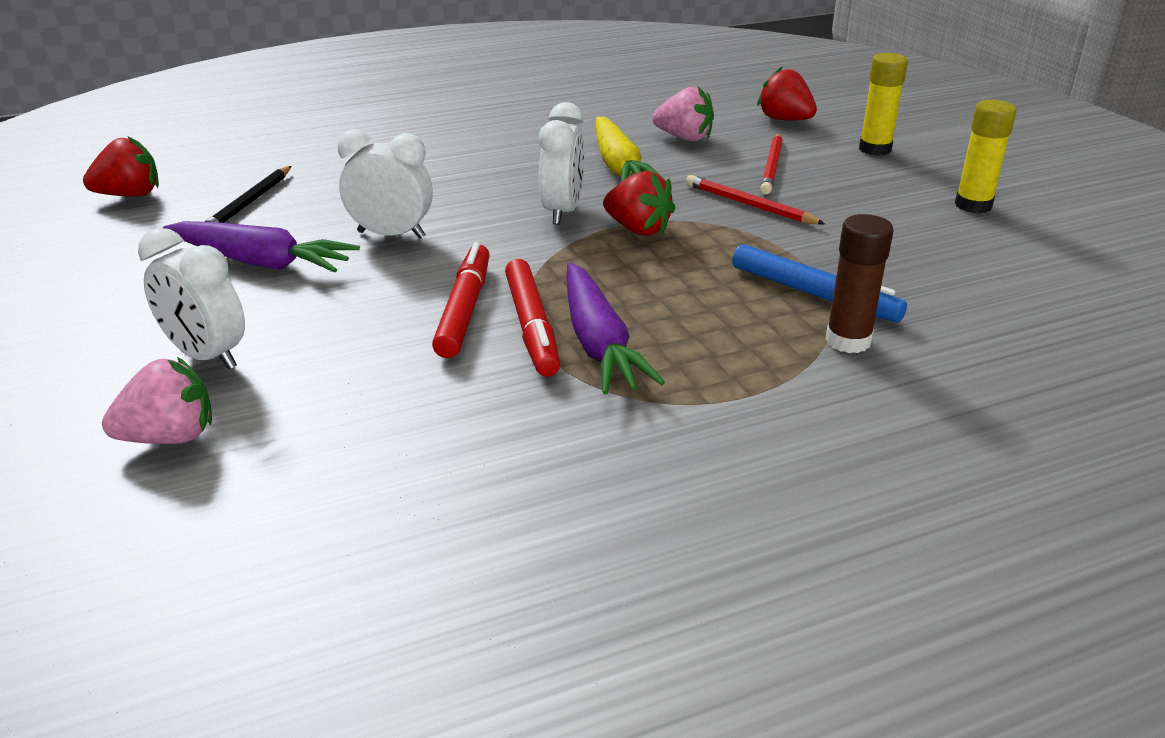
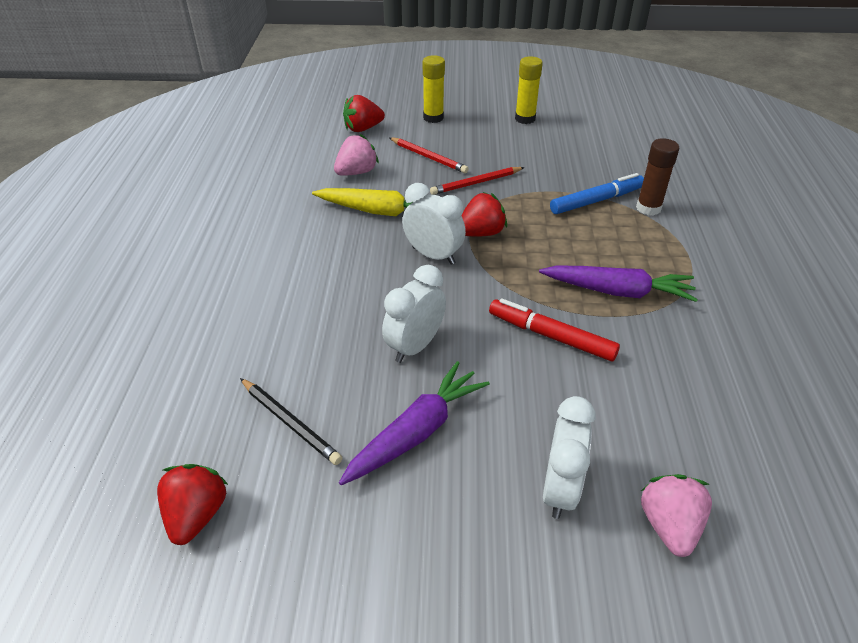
camera: 65 degrees left, 10 degrees up
white clock [138,228,245,369] -> white clock turned 45 degrees counterclockwise [543,396,595,519]
red marker [505,259,560,376] -> none

